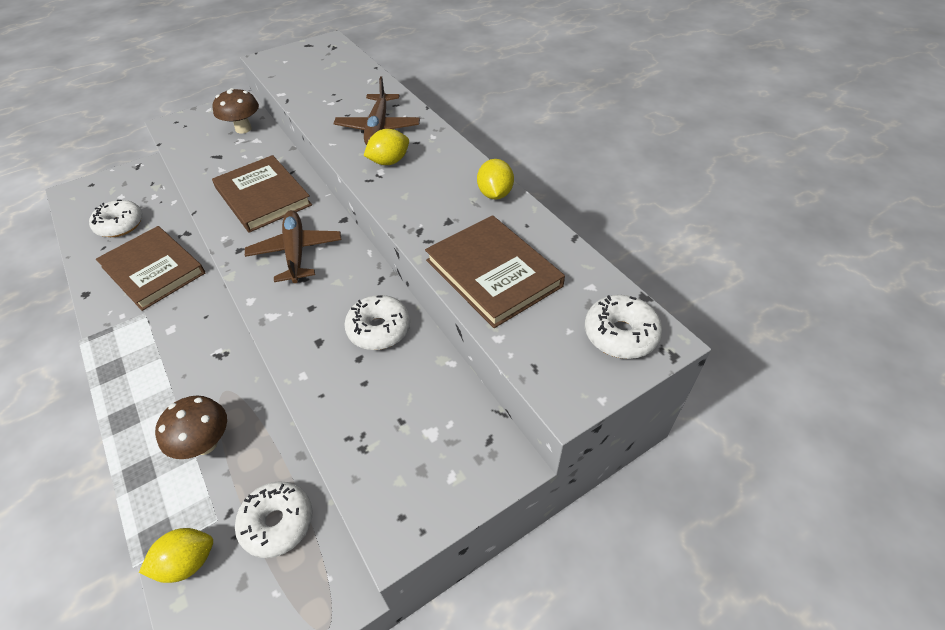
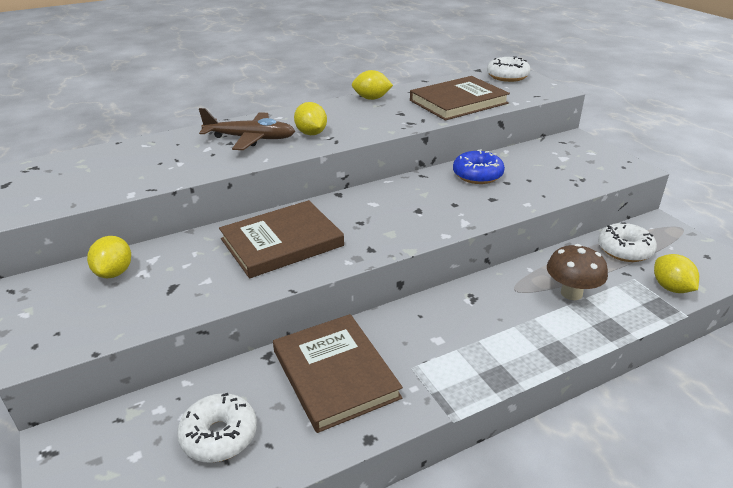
camera: 85 degrees left, 15 degrees down
brown book [96,226,205,311] -> brown book turned 75 degrees counterclockwise [273,314,403,433]
brown mushroom [213,88,259,134] -> yellow lemon [87,236,131,278]
brown plane [245,210,342,283] -> none
white donut [344,295,410,350] -> blue donut [453,149,505,184]

